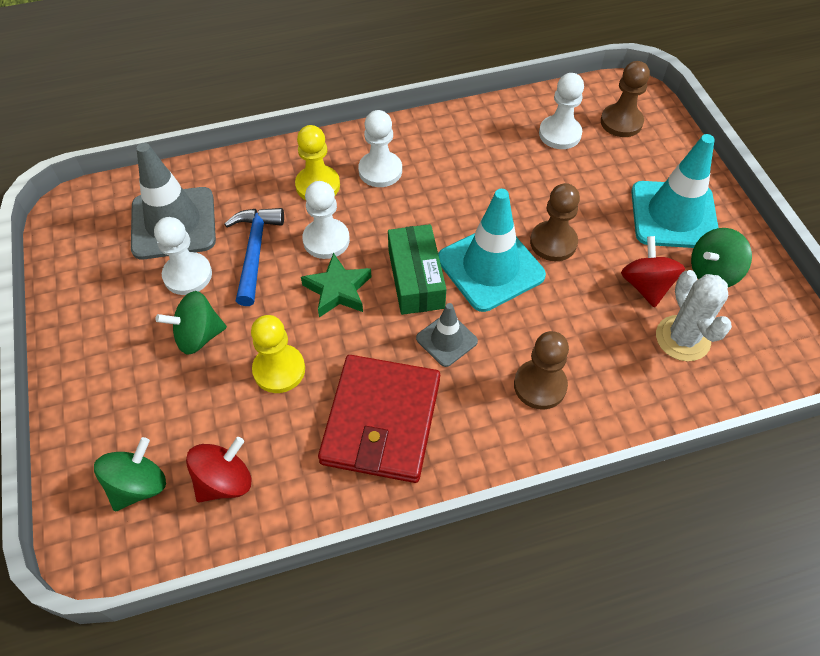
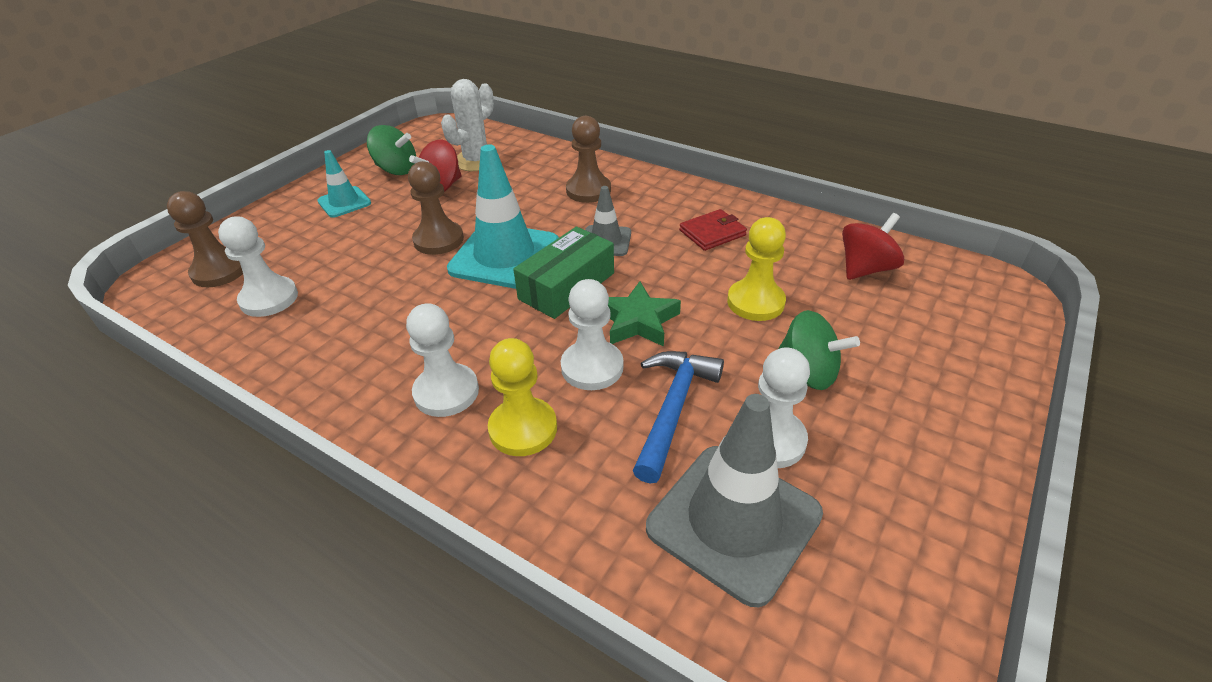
camera: 130 degrees left, 15 degrees down
green spinning top [94,437,166,511] -> none
red spinning top [186,437,251,502] -> red spinning top turned 135 degrees clockwise [842,213,904,280]
blue hammer [225,208,284,306] -> blue hammer turned 150 degrees clockwise [633,351,724,484]
red wallet [318,355,440,483] -> red wallet [679,209,747,251], size x0.48
turquoise traffic cone [631,134,718,248] -> turquoise traffic cone [317,150,371,218], size x0.53

